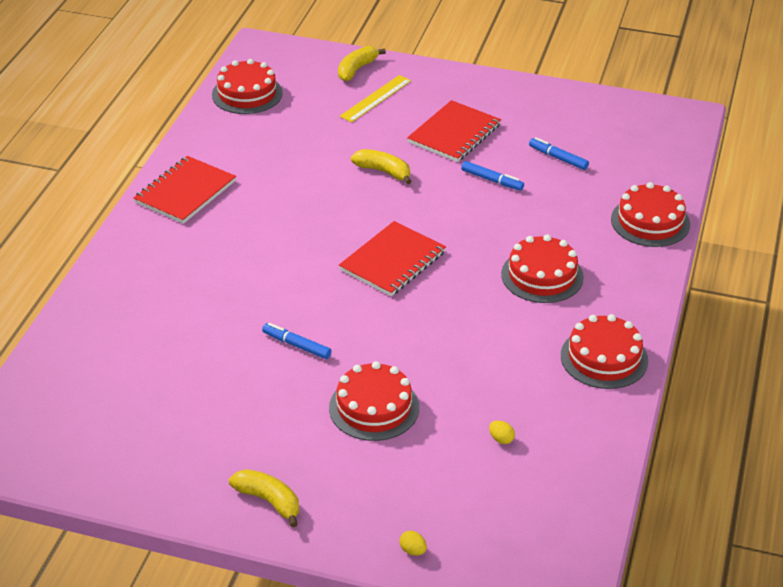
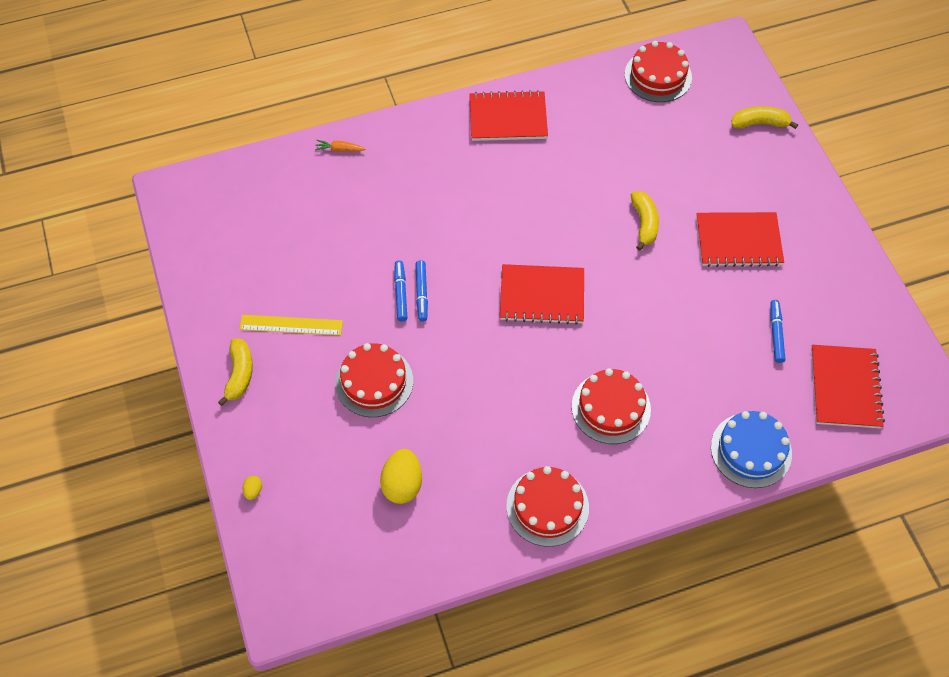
camera: 55 degrees right, 20 degrees up
yellow ruler [340,75,411,122] -> yellow ruler moved to [239,315,343,336]
blue marker [461,161,524,191] -> blue marker moved to [415,260,428,322]
yellow egg [489,421,515,444] -> yellow egg [380,449,422,504], size x2.18
red cake [611,182,690,247] -> blue cake [711,411,792,488]
none -> orange carrot [315,140,366,151]
none -> red notebook [811,345,885,428]

